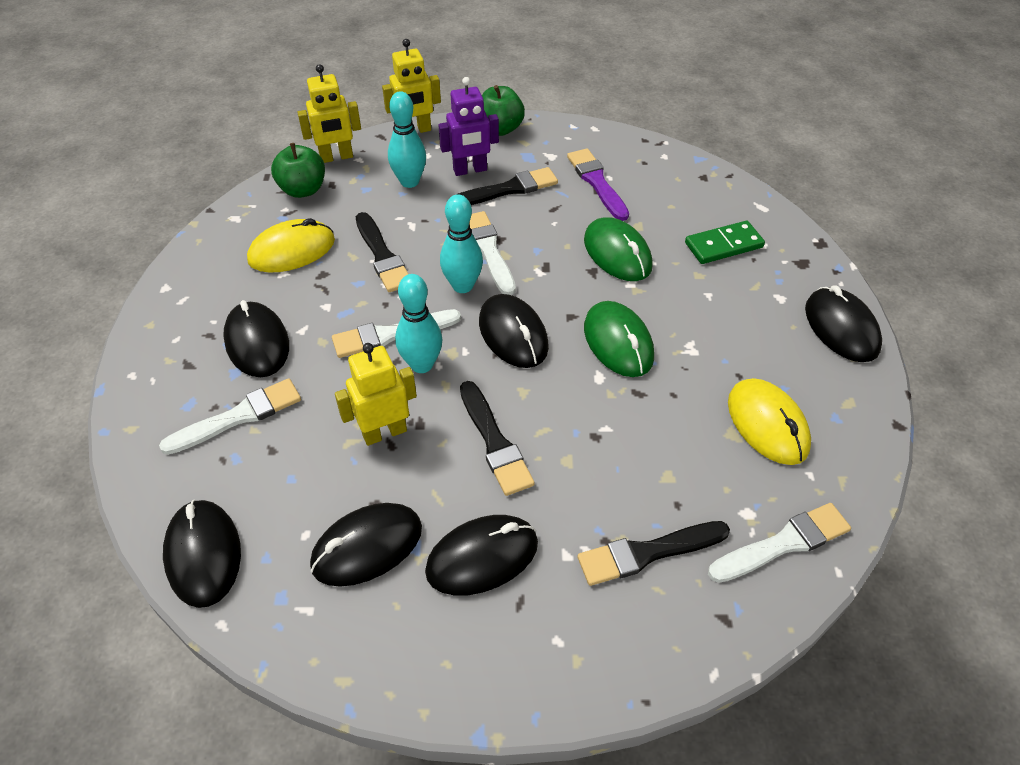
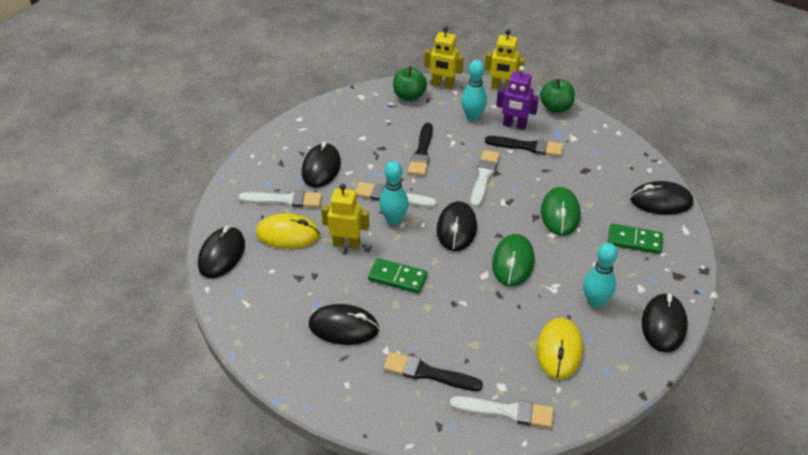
camera: 35 degrees right, 5 degrees down
yellow mouse [247,218,335,273] -> yellow mouse moved to [256,213,320,249]
black mouse [310,503,422,587] -> black mouse moved to [630,181,693,215]
turquoise bowling pin [440,194,483,293] -> turquoise bowling pin moved to [583,243,618,308]
black brush [460,381,535,496] -> green domino [368,258,427,294]
purple brush [567,149,629,221] -> none

